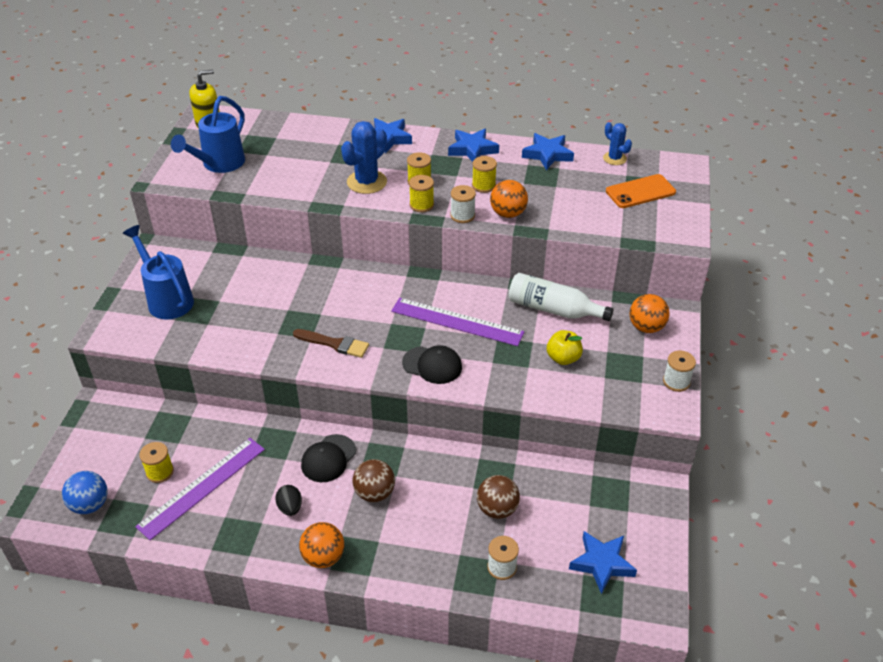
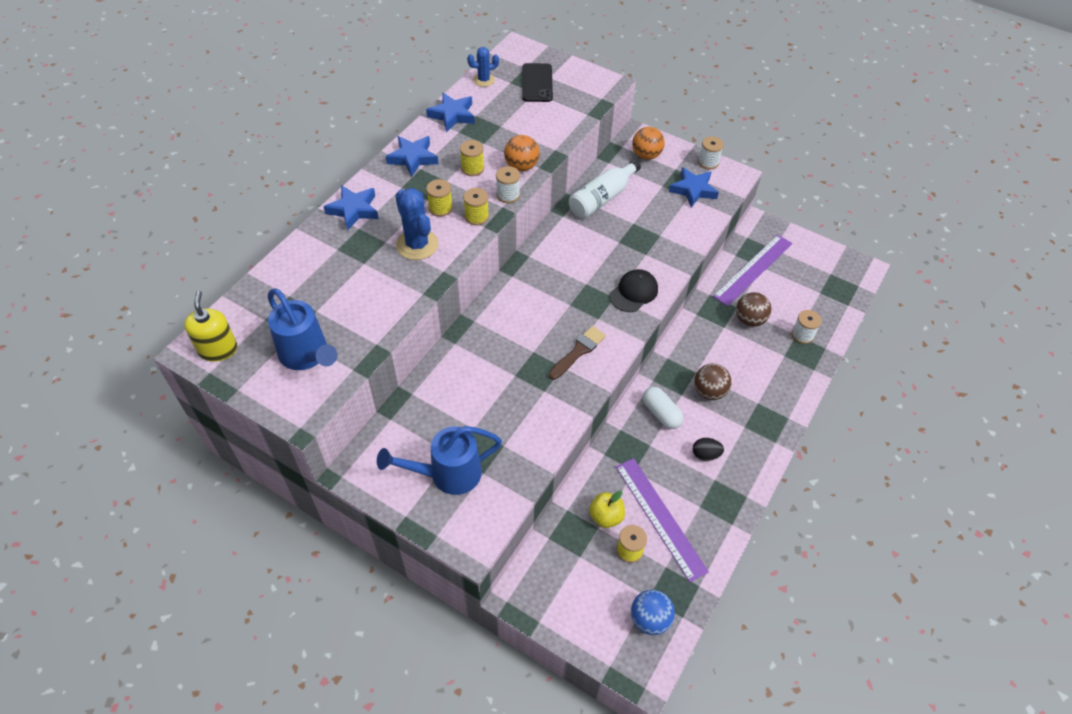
camera: 70 degrees left, 10 degrees up
orange ball [299,522,344,568] -> none
black cap [301,434,356,482] -> white capsule [643,387,684,429]
purple ruler [391,298,525,346] -> purple ruler moved to [713,235,792,306]
yellow apple [547,330,583,365] -> yellow apple moved to [589,491,625,528]
blue star [569,531,637,594] -> blue star moved to [669,167,719,208]
orange phone [606,174,676,208] -> black phone [522,63,553,102]

